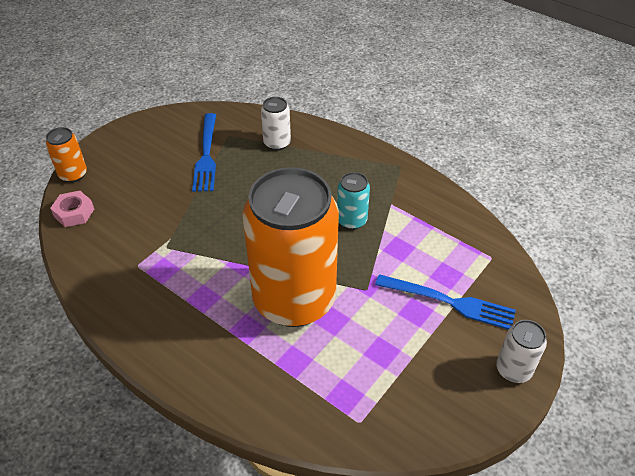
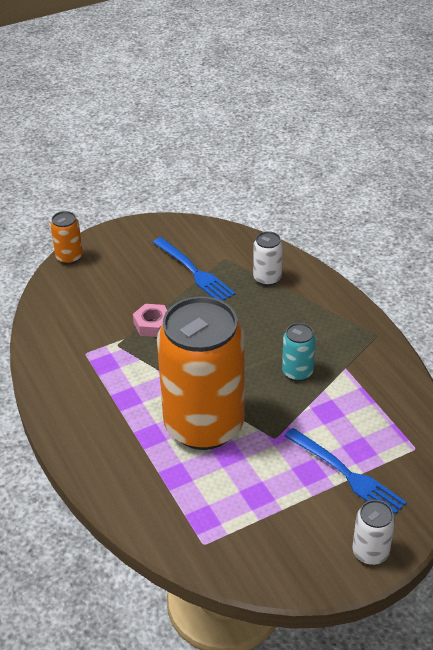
camera: 25 degrees right, 5 degrees down
pink nut [50,191,94,227] -> pink nut moved to [133,304,167,337]
blue fork [192,113,216,192] -> blue fork turned 60 degrees counterclockwise [153,237,235,301]

